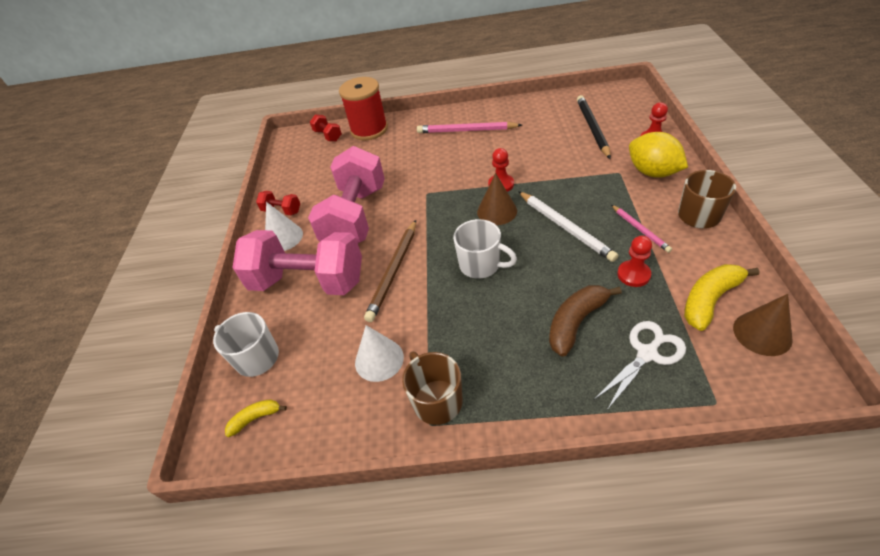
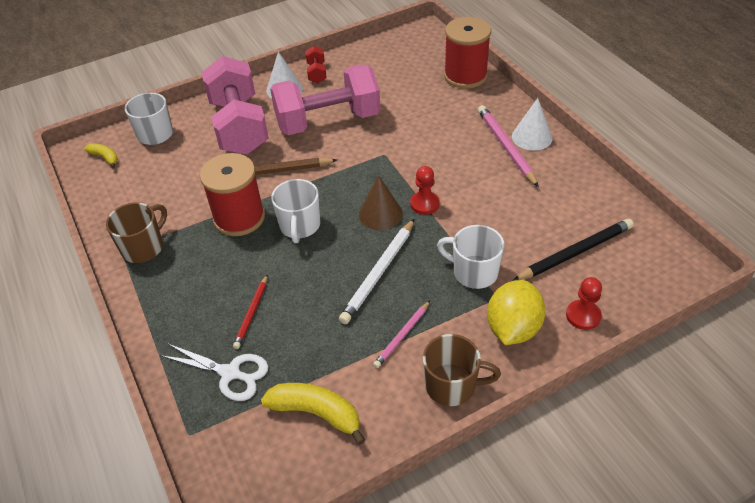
camera: 60 degrees right, 0 degrees up
red dumbbell [310,114,342,141] -> none
white cone [355,325,404,382] -> white cone moved to [512,98,552,151]
brown banana [549,285,622,357] -> red pencil [233,275,267,349]
red pawn [617,236,652,287] -> none
brown cone [733,294,793,356] -> none
none -> red spool [200,153,265,236]
none -> white mug [437,225,504,289]

